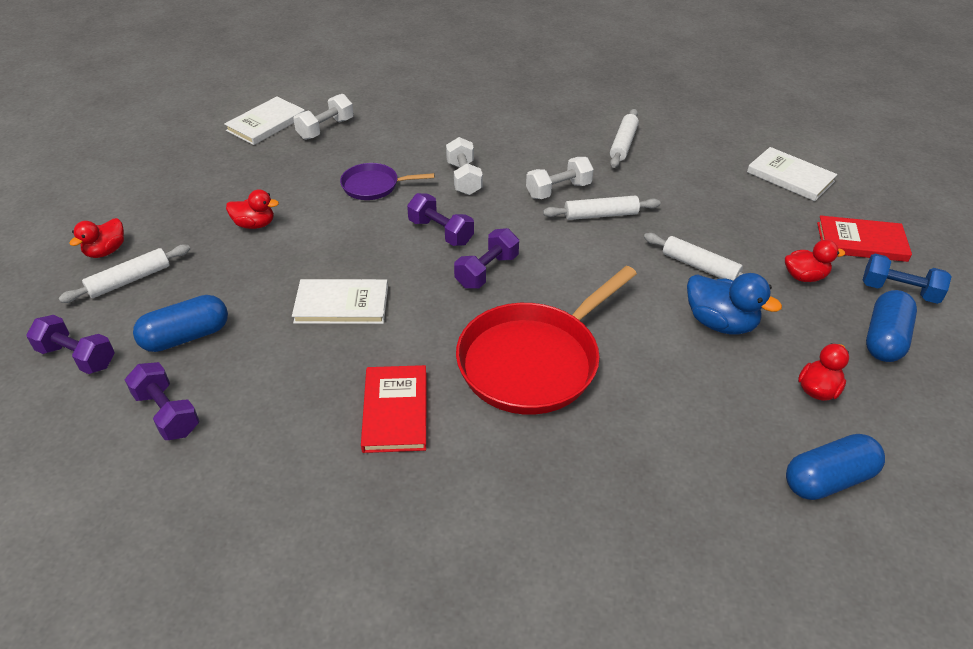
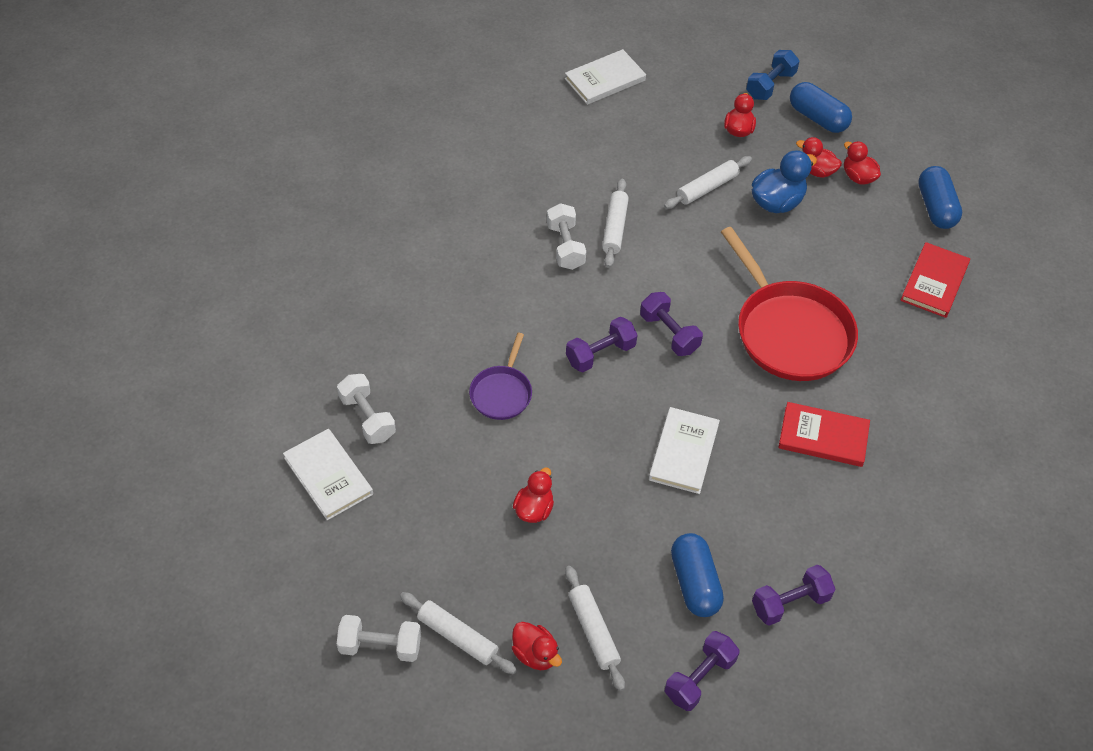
camera: 75 degrees left, 10 degrees up
white dumbbell [446,137,483,195] -> white dumbbell moved to [337,615,421,662]
white rolling pin [610,109,639,168] -> white rolling pin moved to [400,592,517,674]
red book [817,215,912,262] -> red book moved to [900,242,970,318]
none -> red duck [796,137,842,178]

